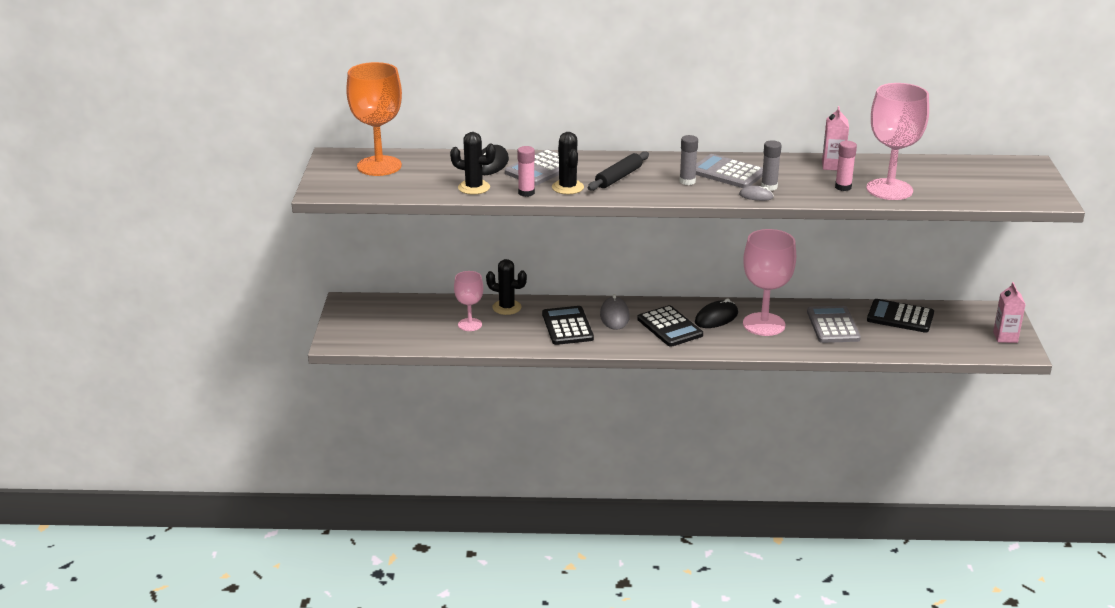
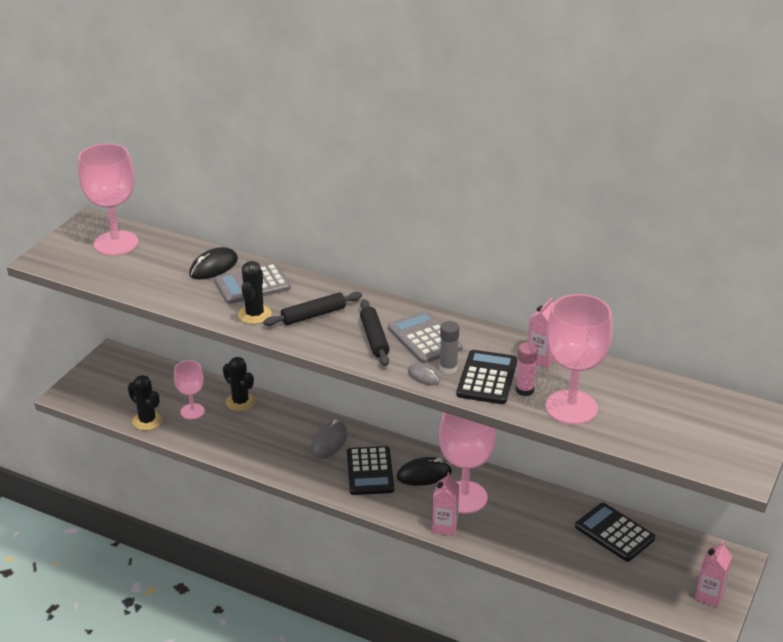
camera: 25 degrees right, 5 degrees up
orange goblet [346,62,402,176] -> pink goblet [78,143,138,256]
black cactus [450,132,496,195] -> black cactus moved to [128,375,163,430]
pink glue stick [517,146,535,197] -> none
black calculator [542,306,594,345] -> black calculator moved to [457,350,518,404]
grey glue stick [679,135,698,185] -> black rolling pin [360,299,390,366]
grey calculator [807,306,861,343] -> none
none -> pink carton [432,472,459,536]

